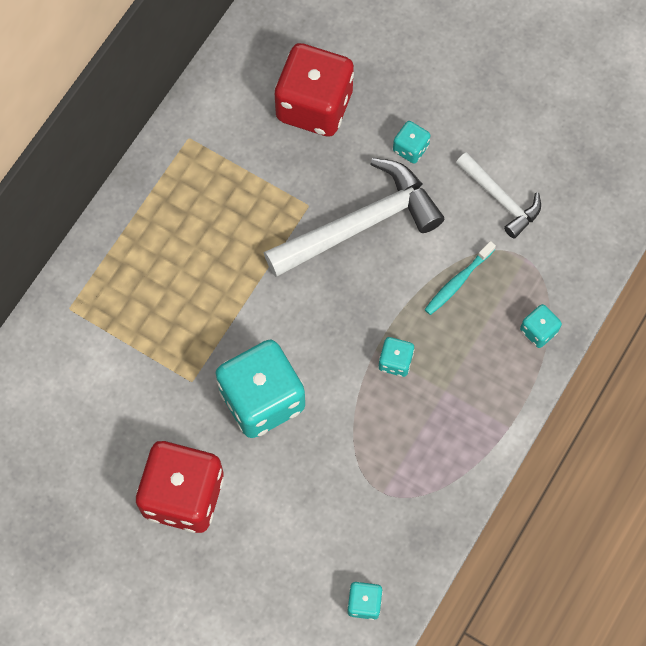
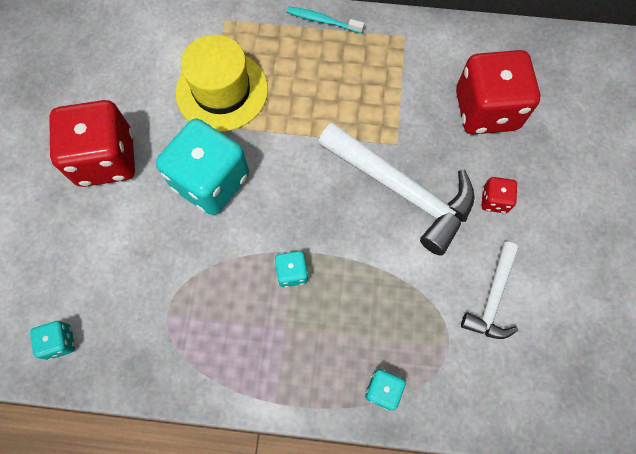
camera: 65 degrees right, 0 degrees up
turquoise dice [393,121,431,164] -> red dice [482,177,517,213]
turquoise toothbrush [424,241,496,315] -> turquoise toothbrush moved to [286,6,364,34]
none -> yellow hat [176,35,268,132]

